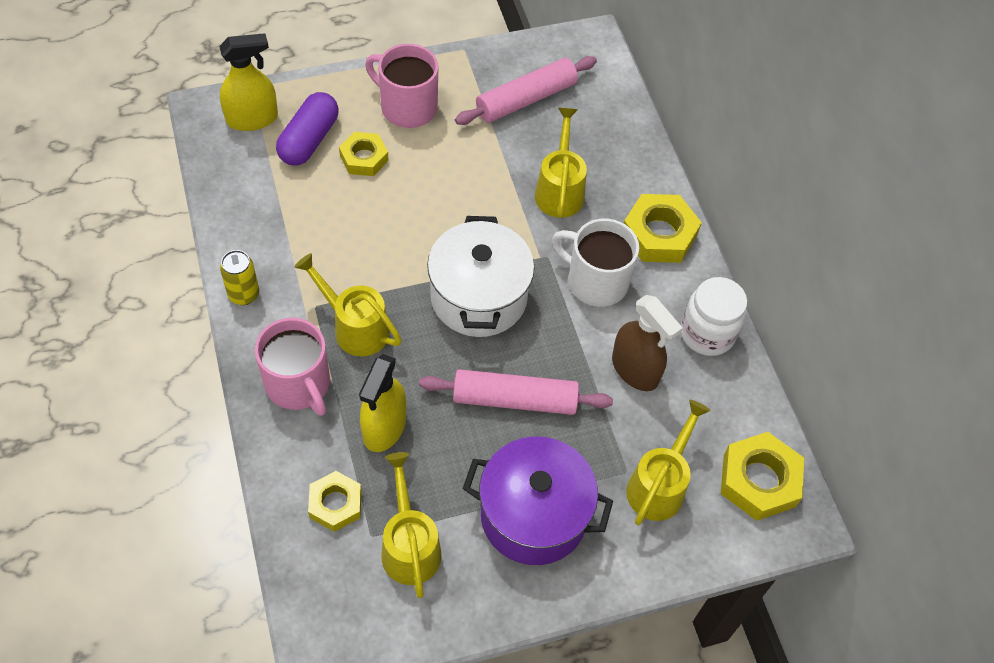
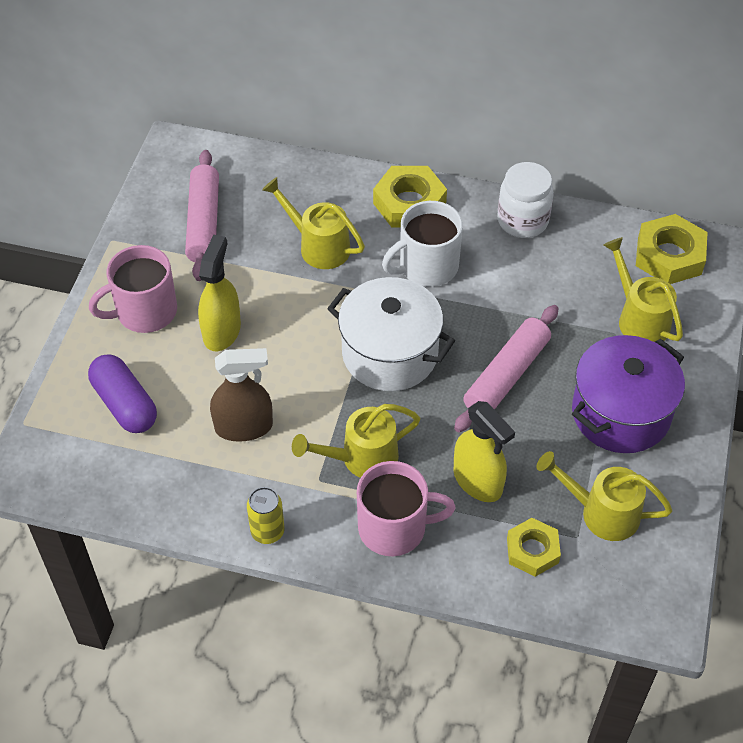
camera: 55 degrees left, 5 degrees down
yellow spray bottle [219,33,278,131] -> yellow spray bottle moved to [198,235,241,351]
yellow nut [339,132,389,176] -> none
brown spray bottle [612,295,683,391] -> brown spray bottle moved to [210,348,273,442]

